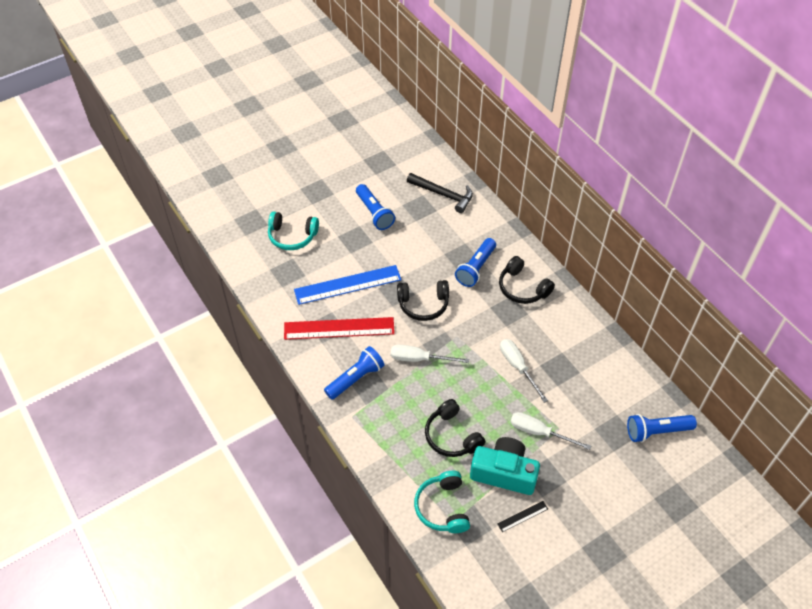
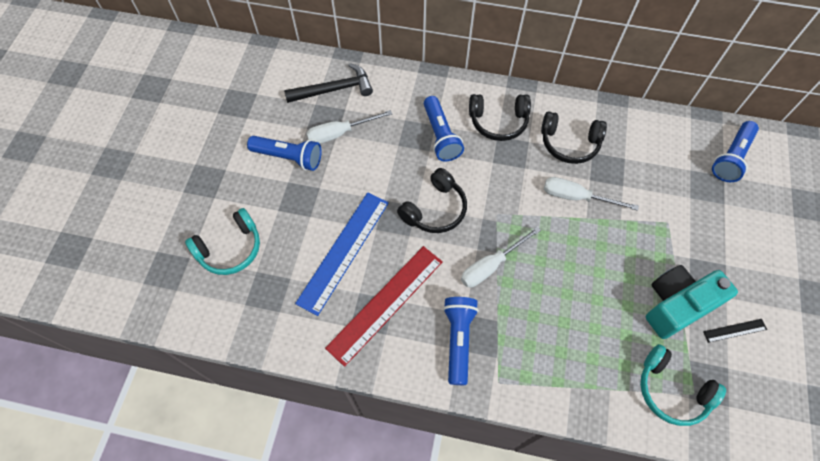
camera: 45 degrees left, 10 degrees up
black headphones [425,399,485,457] -> black headphones moved to [541,112,607,164]
black ruler [498,501,548,532] -> black ruler turned 60 degrees clockwise [703,319,767,343]
white screwdriver [510,412,591,450] -> white screwdriver moved to [307,110,392,144]

